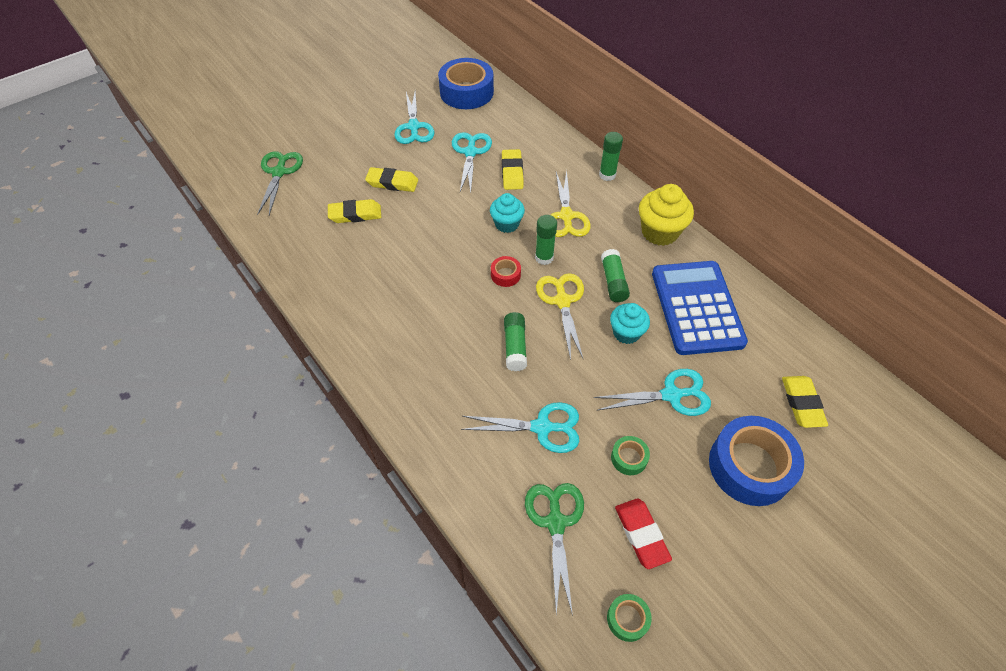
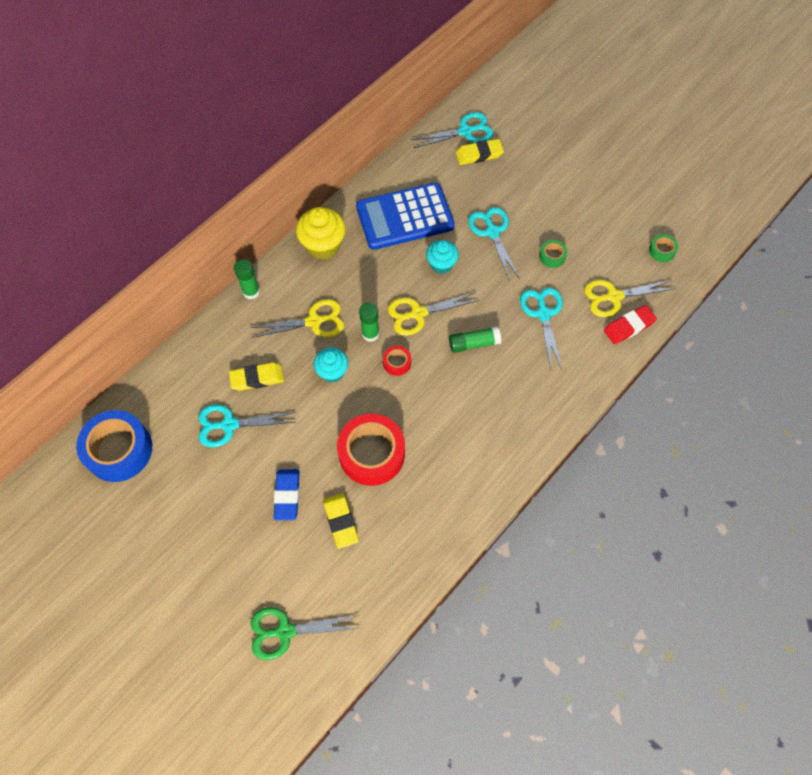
camera: 100 degrees left, 10 degrees up
yellow eraser [365,167,418,192] -> blue eraser [274,469,300,520]
turquoise scissors [394,91,435,144] -> turquoise scissors moved to [411,112,493,148]
green scissors [525,483,584,616] -> yellow scissors [584,280,676,317]
green glue stick [601,249,630,302] -> none
red eraser [615,498,672,569] -> red eraser moved to [604,305,657,345]
blue tape [709,416,804,506] -> none
none -> red tape [337,414,405,486]

